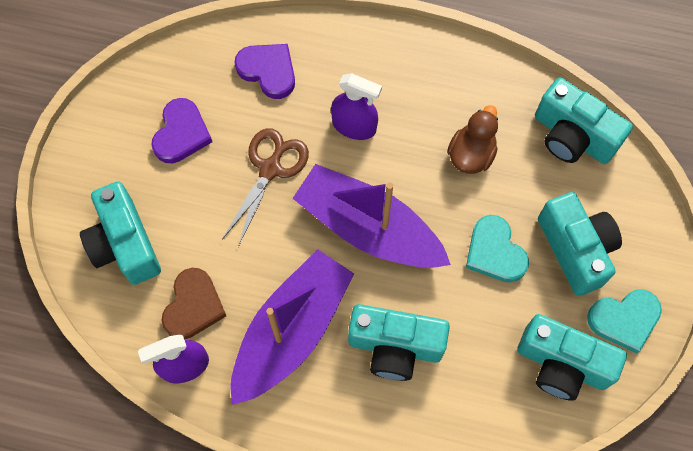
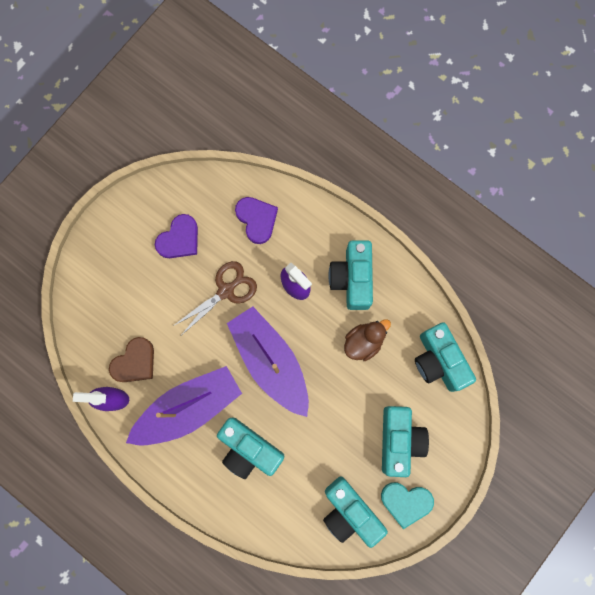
camera: 25 degrees right, 10 degrees up
turquoise camera [80,181,161,285] -> turquoise camera moved to [329,240,373,310]
turquoise heart [466,215,529,282] -> none

